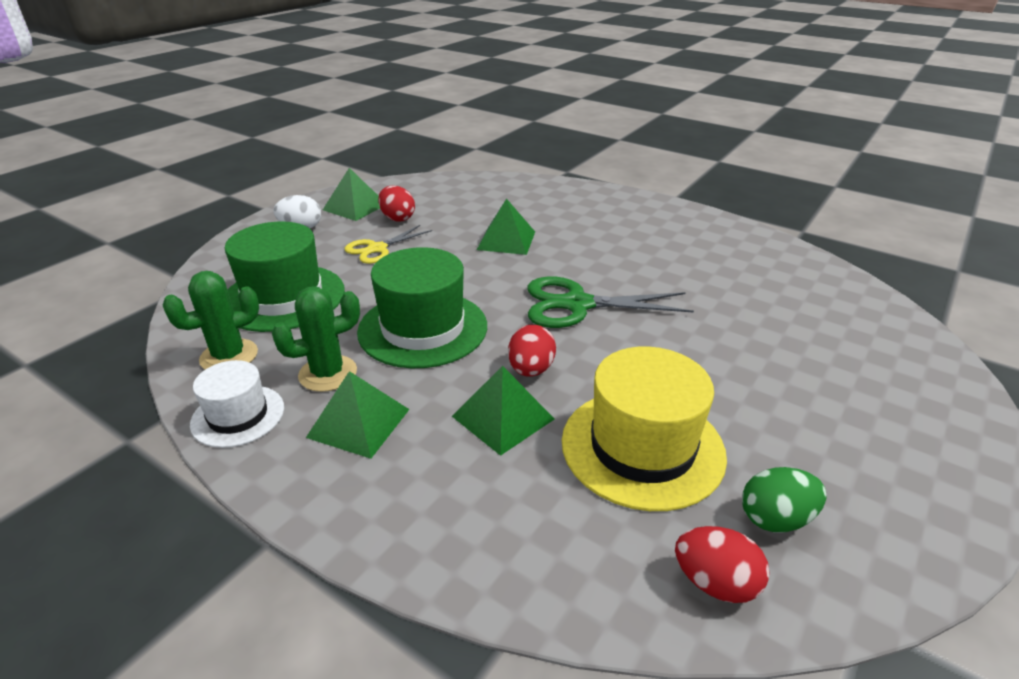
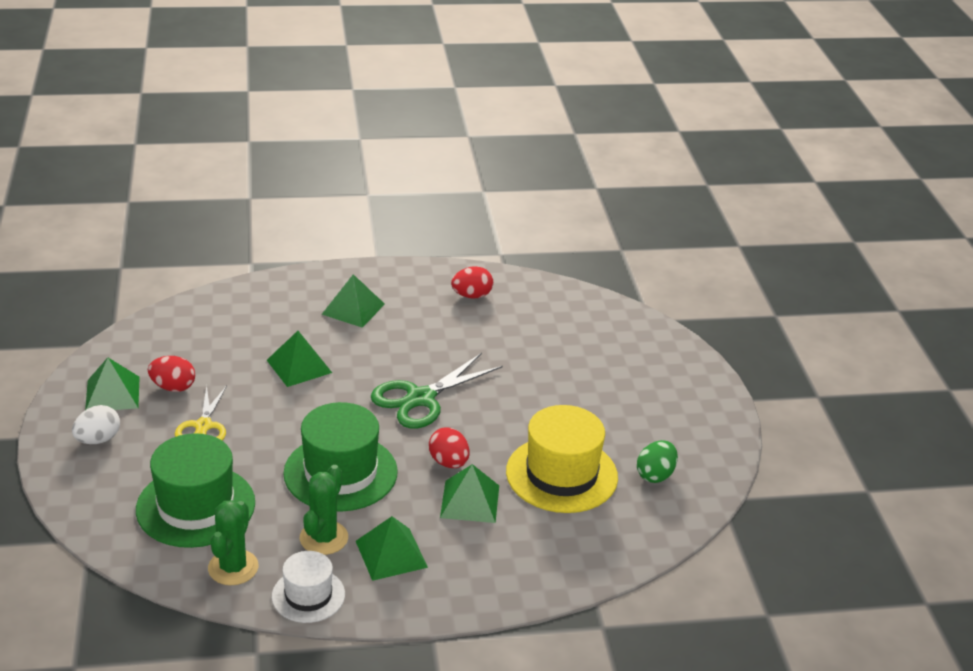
camera: 45 degrees left, 0 degrees up
red egg [675,526,769,603] -> red egg moved to [451,266,493,298]
none -> green pyramid [322,274,385,328]

